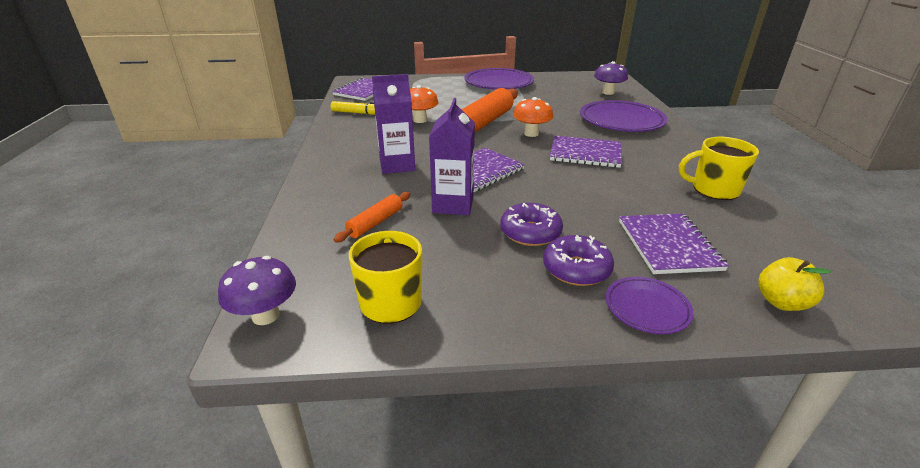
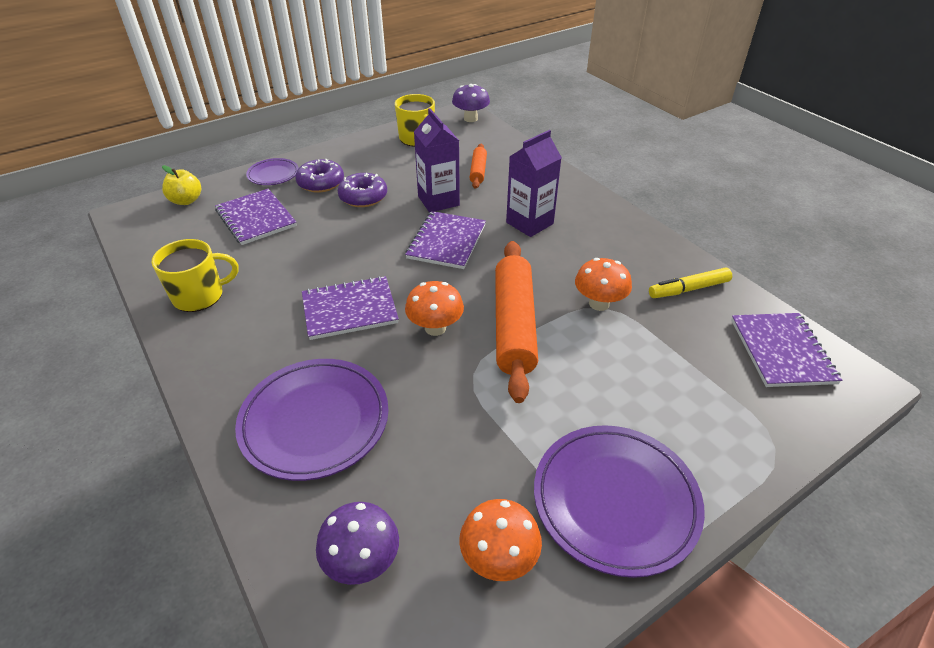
camera: 150 degrees right, 10 degrees up
none -> orange mushroom [459,499,542,581]

